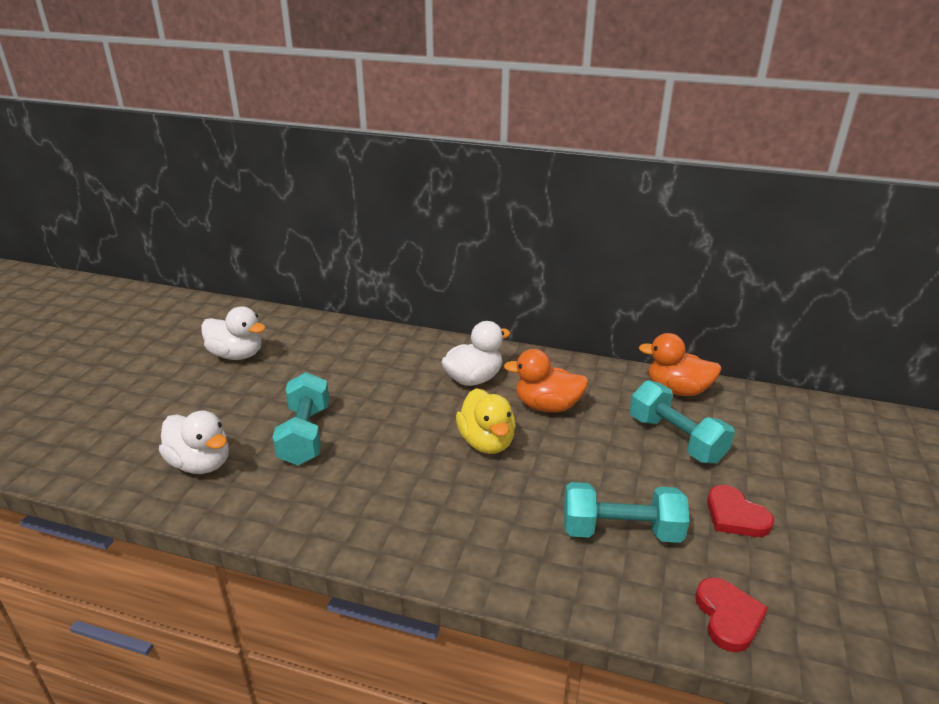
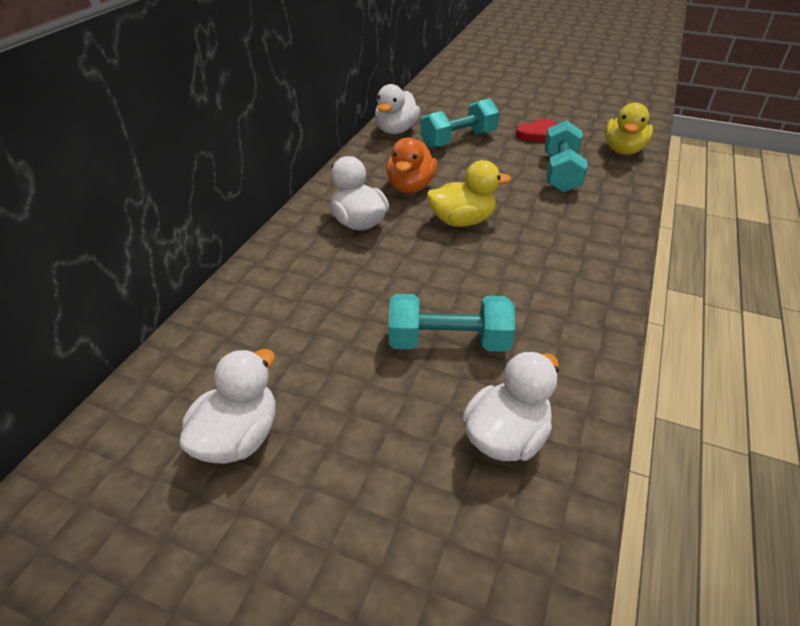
camera: 85 degrees left, 10 degrees up
orange duck [639,333,722,396] -> white duck [375,84,420,134]
red heart [695,577,768,652] -> yellow duck [605,103,653,155]

